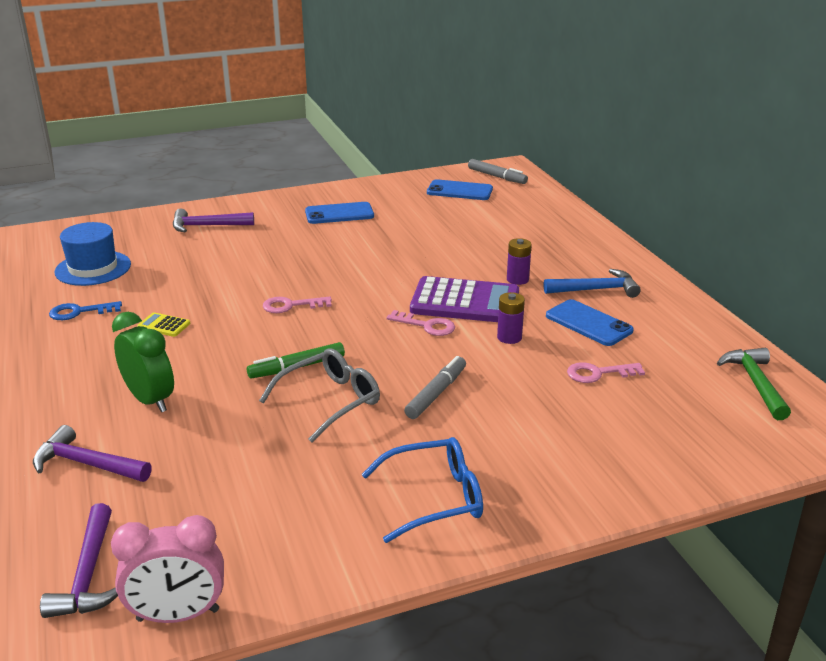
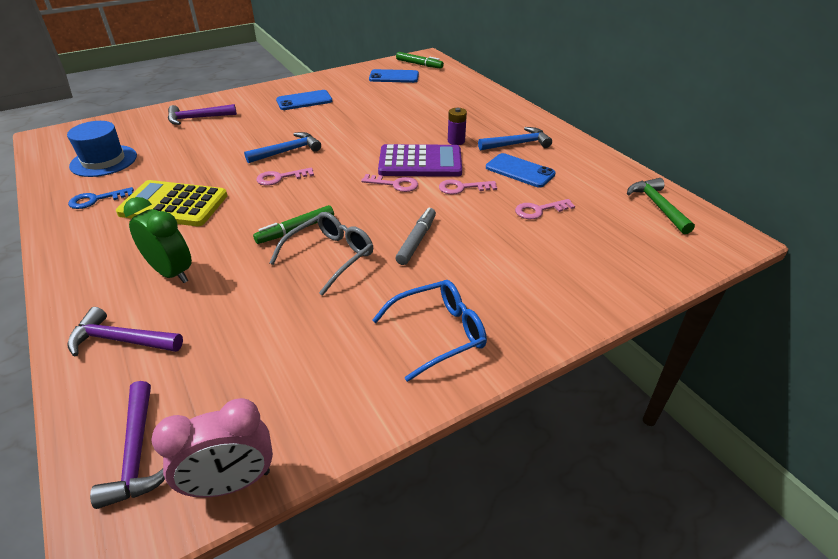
camera: 10 degrees left, 10 degrees up
yellow calculator [137,312,190,337] -> yellow calculator [116,180,227,226], size x2.37
grey marker [468,159,528,184] -> green marker [396,52,444,69]
purple battery [497,292,525,344] -> pink key [439,179,497,195]
none -> blue hammer [244,132,321,163]

